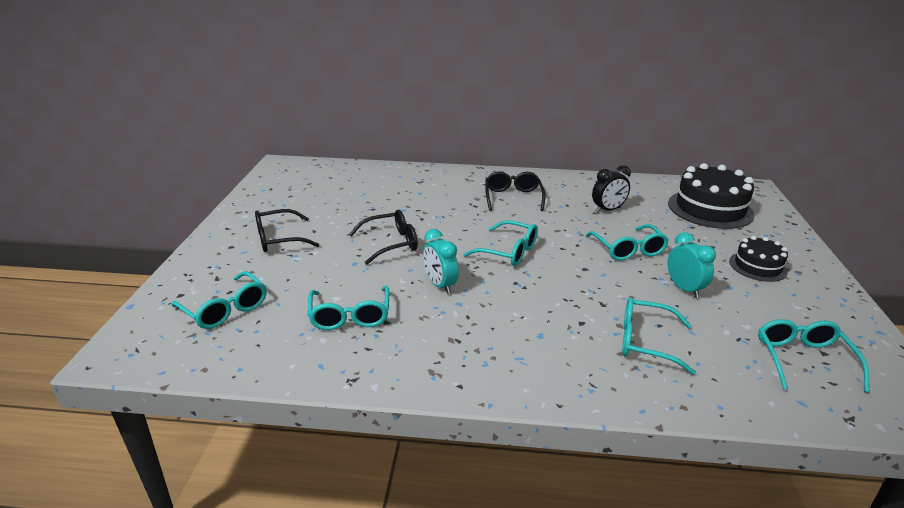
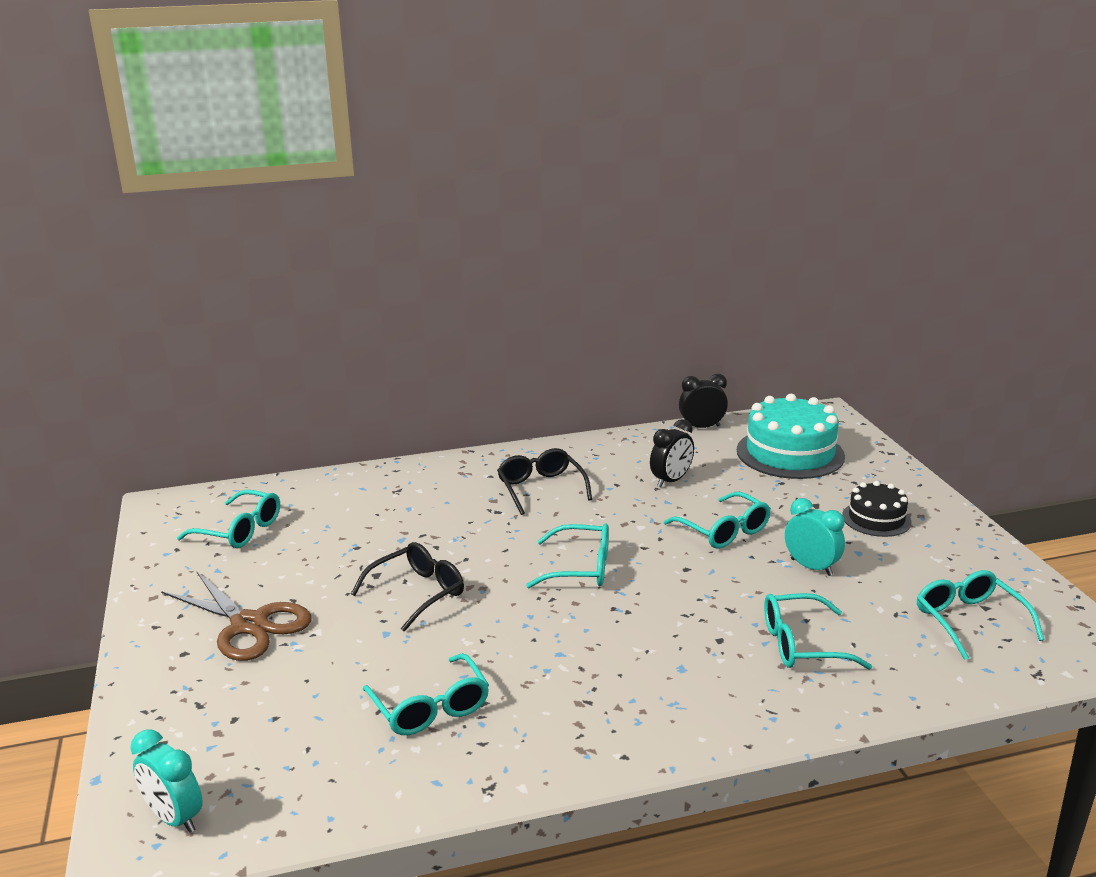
camera: 20 degrees left, 5 degrees down
turquoise glasses [172,271,266,329] -> turquoise glasses moved to [177,490,280,548]
black glasses [255,209,320,252] -> brown scissors [161,571,312,661]
turquoise clock [423,229,459,294] -> turquoise clock moved to [131,729,203,833]
black cake [668,163,754,229] -> turquoise cake [737,394,845,479]
none -> black clock [679,374,728,428]

